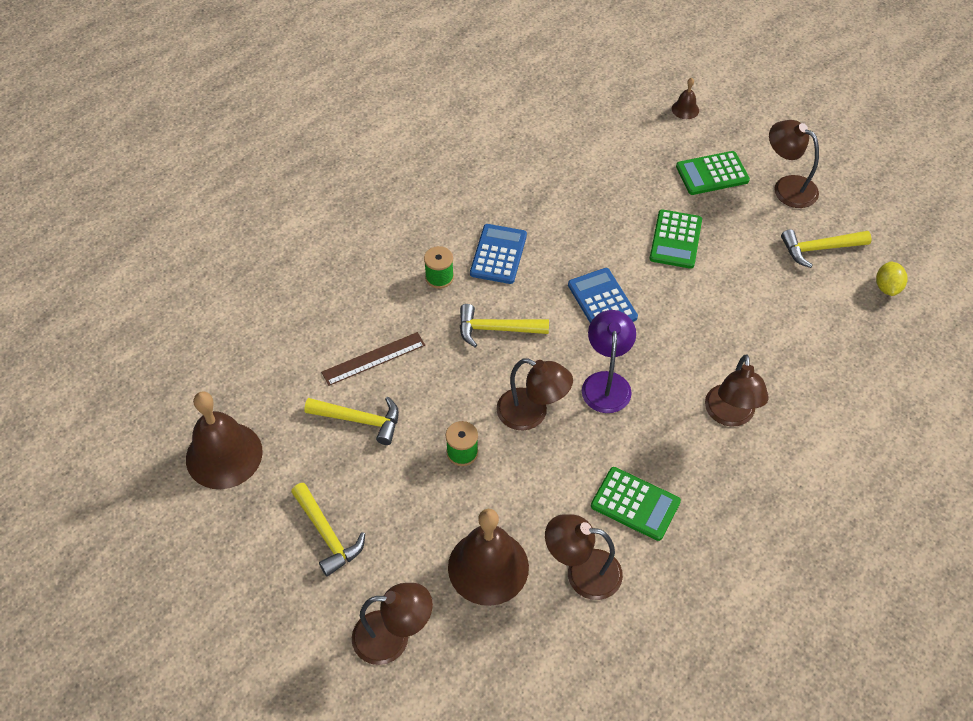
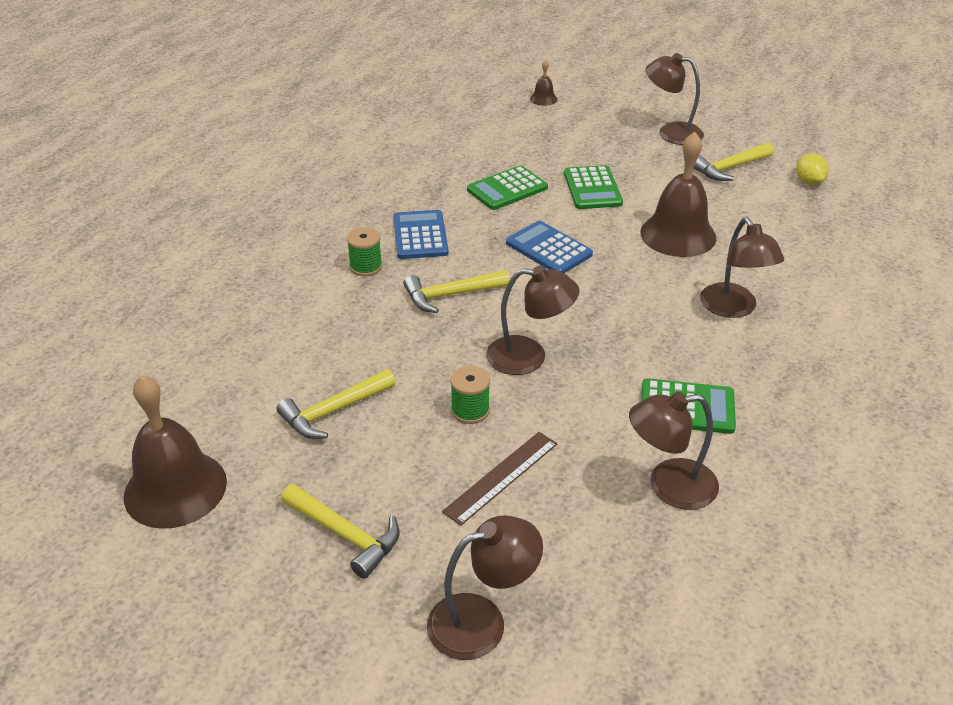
camera: 20 degrees left, 15 degrees down
yellow hammer [304,397,399,445] -> yellow hammer turned 150 degrees clockwise [276,369,396,439]
brown ruler [321,332,425,386] -> brown ruler moved to [442,432,557,526]
brown bell [448,509,529,606] -> brown bell moved to [640,132,716,257]
purple lamp [582,310,636,413] -> none
green calculator [676,151,750,195] -> green calculator moved to [467,165,548,210]

